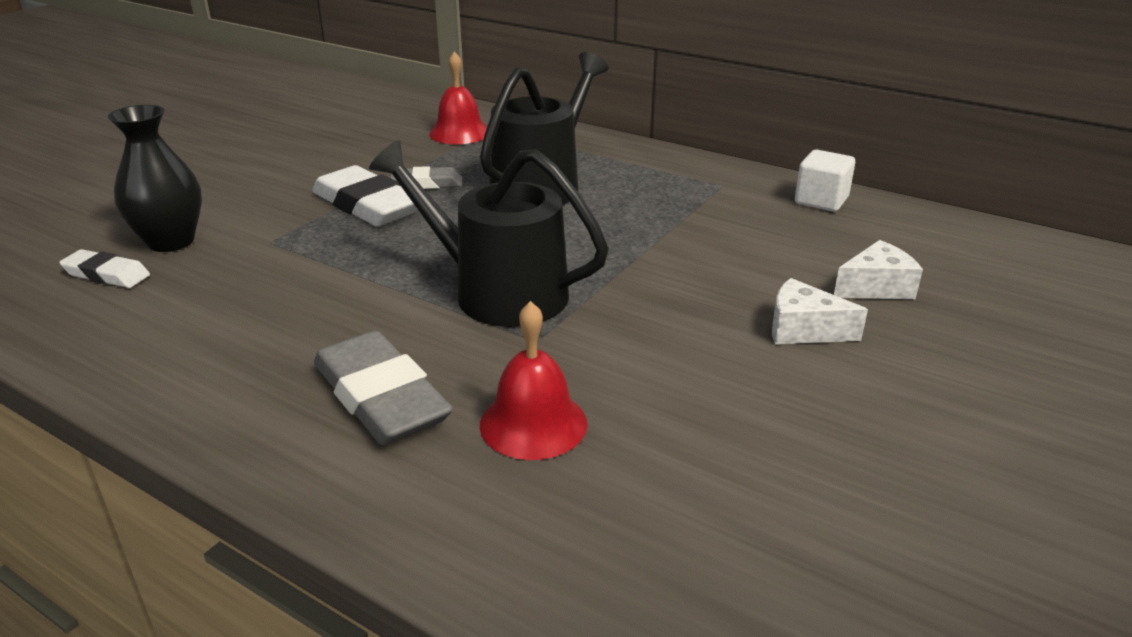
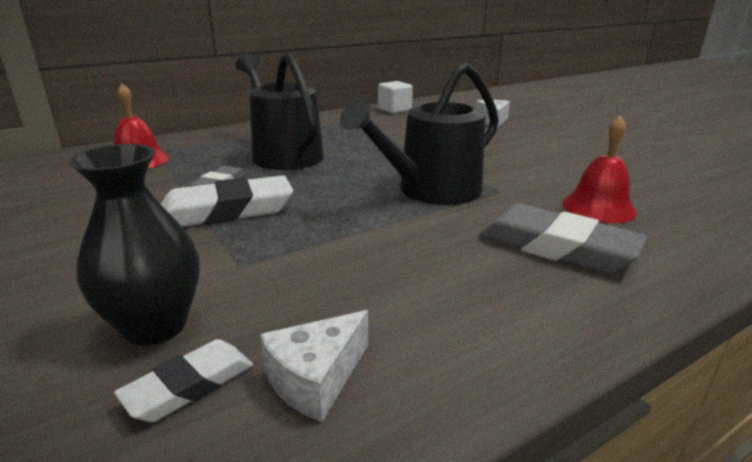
camera: 65 degrees left, 5 degrees down
grey eraser [314,330,453,445] -> grey eraser turned 45 degrees clockwise [479,203,648,274]
white cheese [772,278,868,344] -> white cheese moved to [260,310,368,422]

